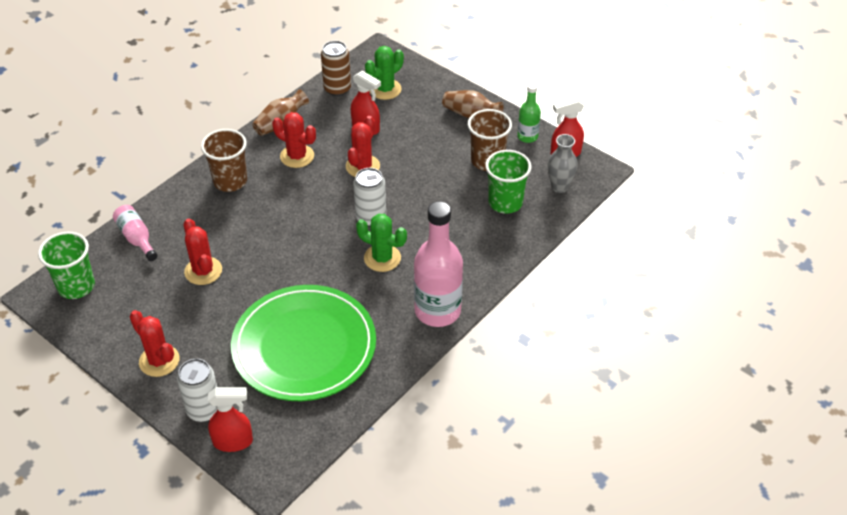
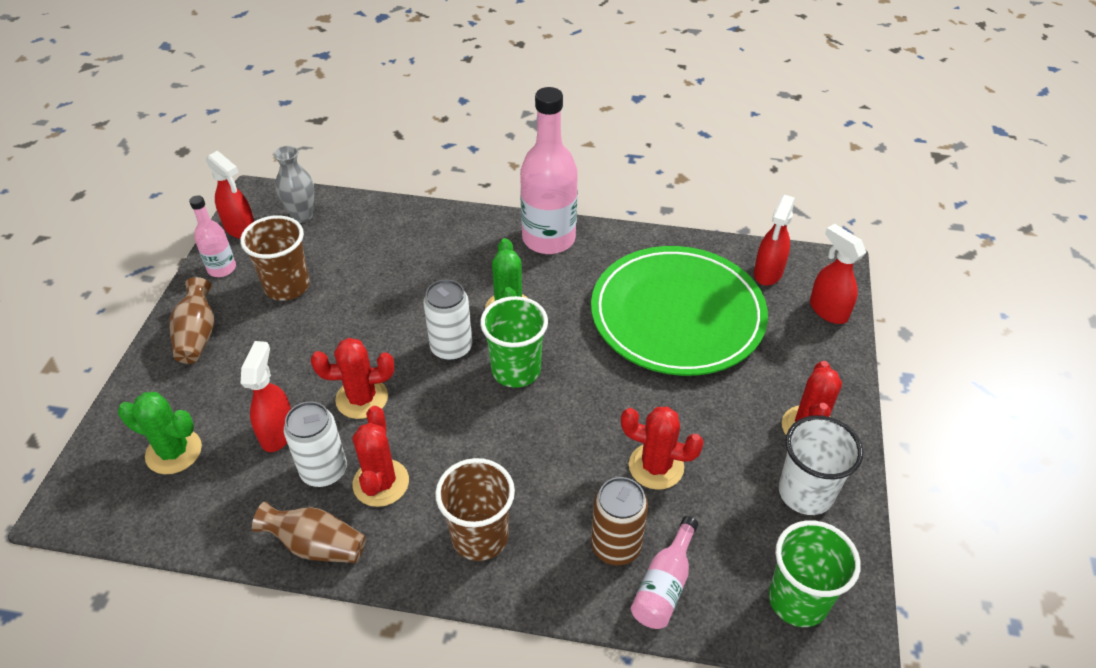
camera: 120 degrees left, 0 degrees up
white can [177,359,217,422] -> white can moved to [284,401,347,487]
red cactus [184,218,222,285] -> red cactus turned 75 degrees clockwise [621,406,704,490]
brown can [321,41,351,96] -> brown can moved to [591,477,648,565]
green cup [485,150,532,214] -> green cup moved to [480,296,548,388]
green bottle [517,83,541,143] -> pink bottle [189,195,236,277]
none -> red spray bottle [754,195,795,286]
none -> white cup [779,415,863,515]

